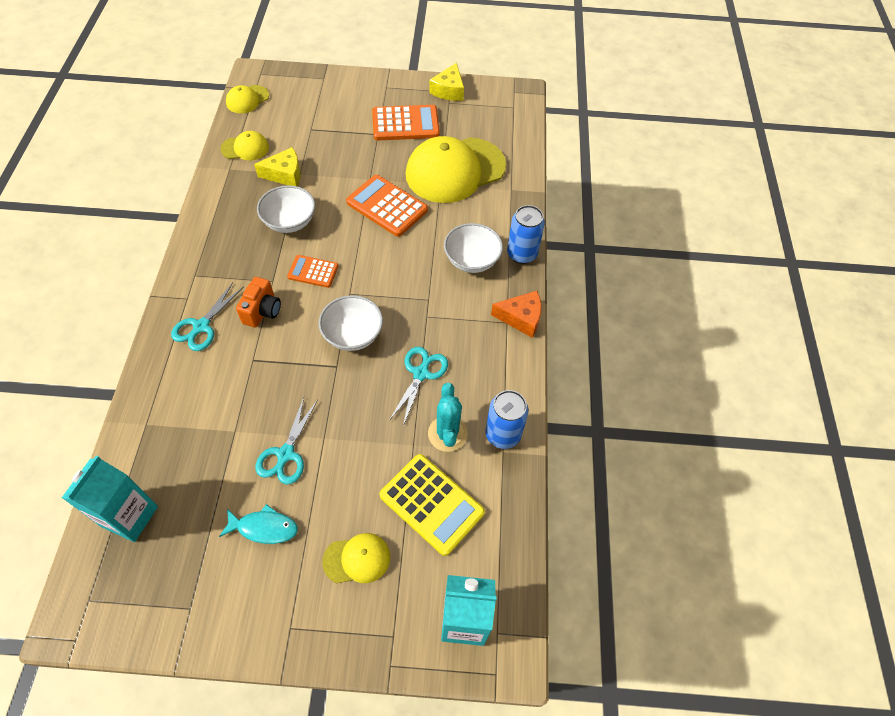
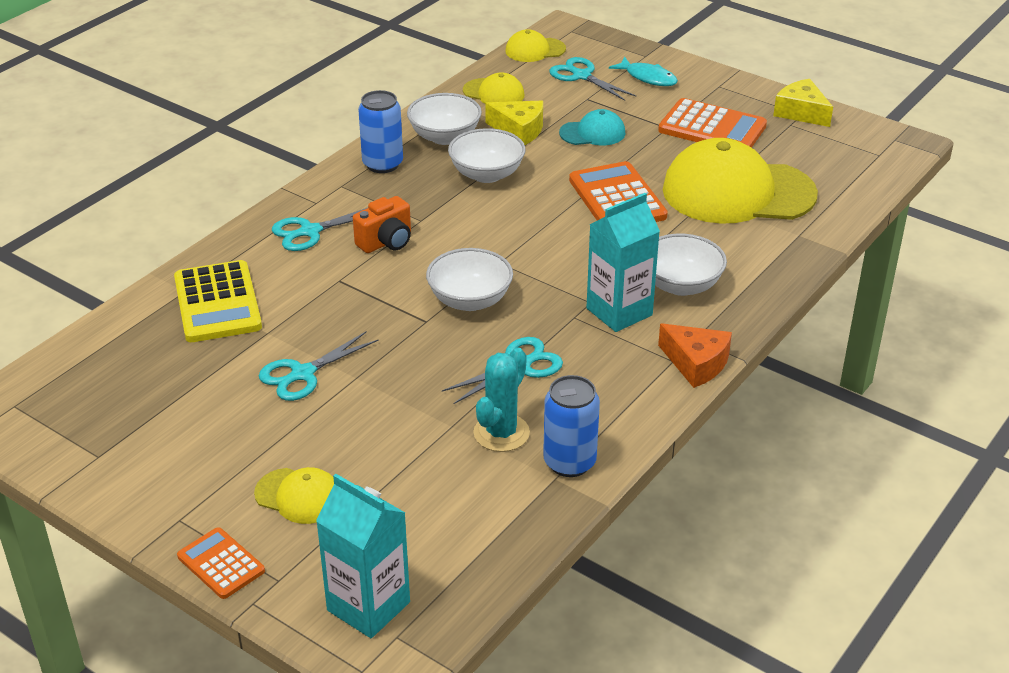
camera: 35 degrees right, 20 degrees down
turquoise carton [62,456,158,542] -> turquoise carton moved to [586,193,660,332]
turquoise fish [219,504,298,544] -> turquoise fish moved to [609,57,678,86]
orange calculator [287,255,339,288] -> orange calculator moved to [177,527,265,599]
yellow calculator [380,454,485,556] -> yellow calculator moved to [174,260,262,342]
yellow cheese [429,63,464,101] -> yellow cheese turned 90 degrees clockwise [773,79,833,127]
blue can [507,205,545,264] -> blue can moved to [358,90,403,173]
none -> white bowl [407,93,482,145]
none -> turquoise scissors [549,57,636,101]
none -> turquoise cap [559,109,625,145]

